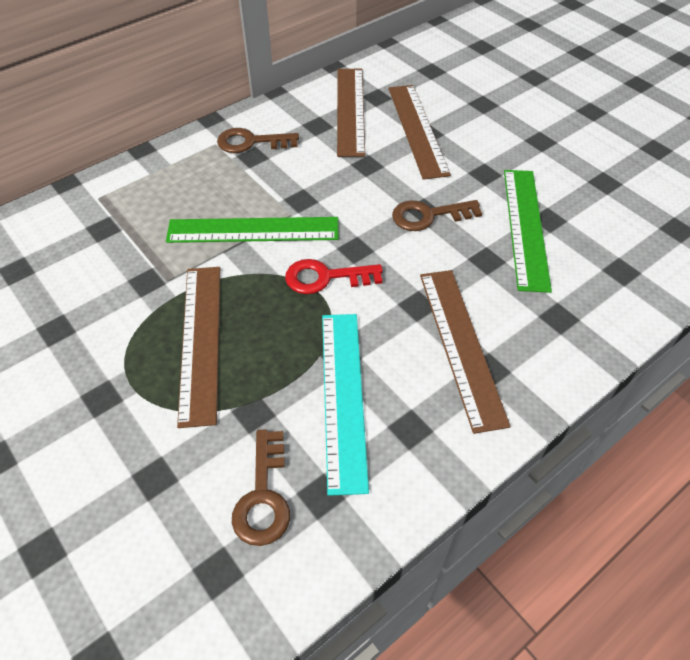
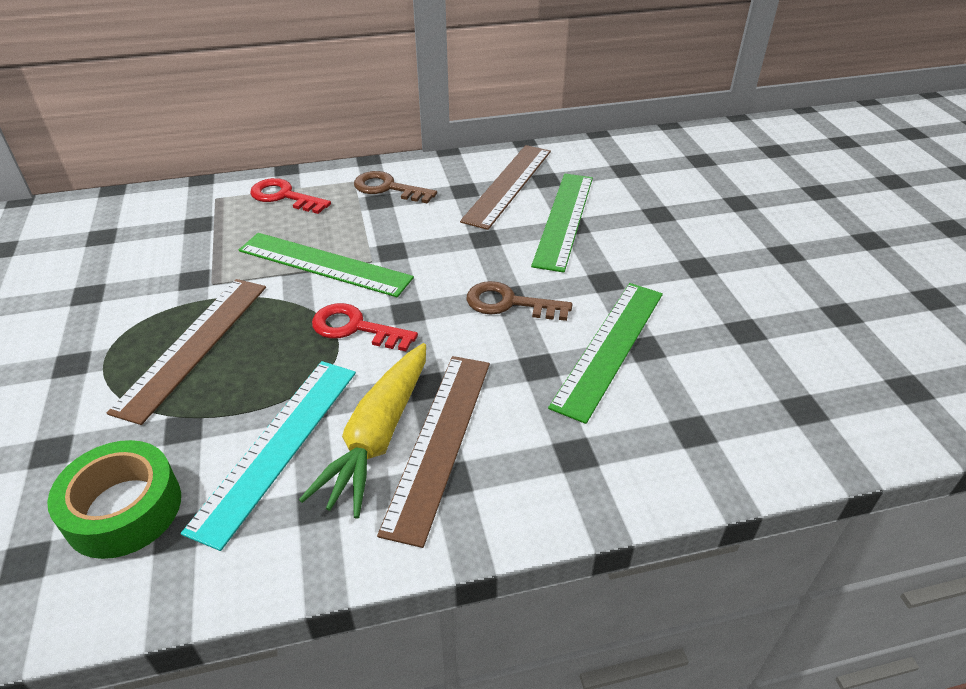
camera: 25 degrees right, 10 degrees down
brown key [232,429,290,546] -> green tape [47,440,181,559]
brown ruler [389,85,451,180] -> green ruler [531,174,593,273]
none -> red key [250,178,331,214]
none -> yellow carrot [299,343,426,519]

